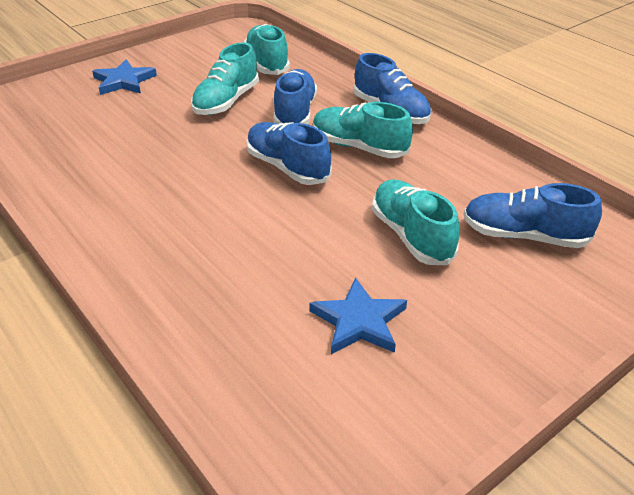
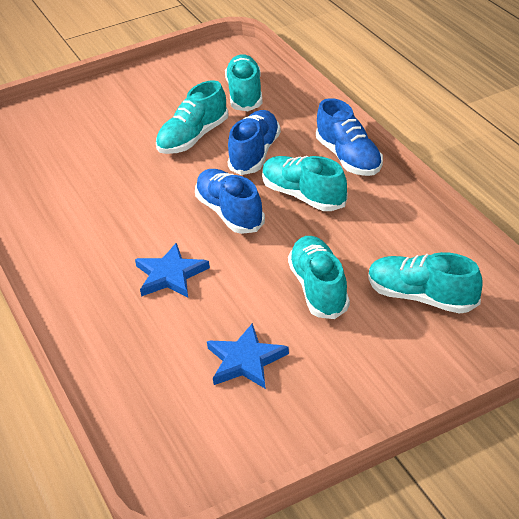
camera: 15 degrees right, 0 degrees up
blue star [92,59,157,95] -> blue star moved to [135,243,210,297]
blue shoe [464,183,602,248] -> turquoise shoe [369,252,483,314]

